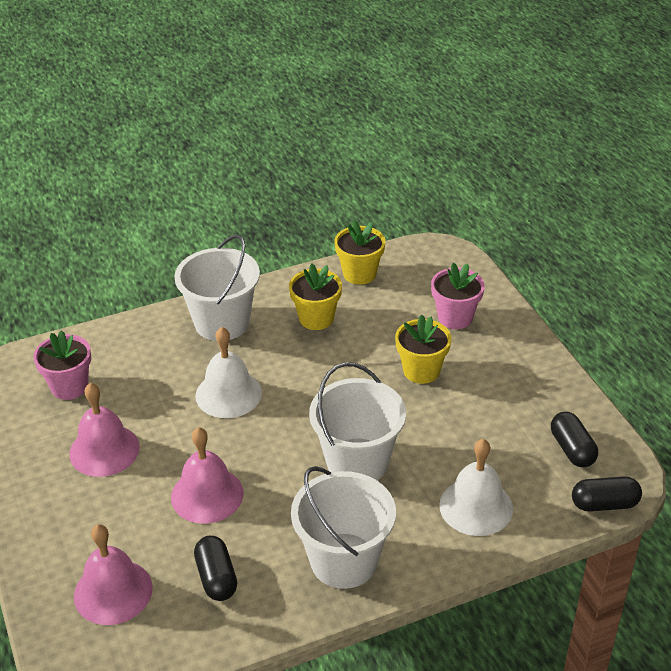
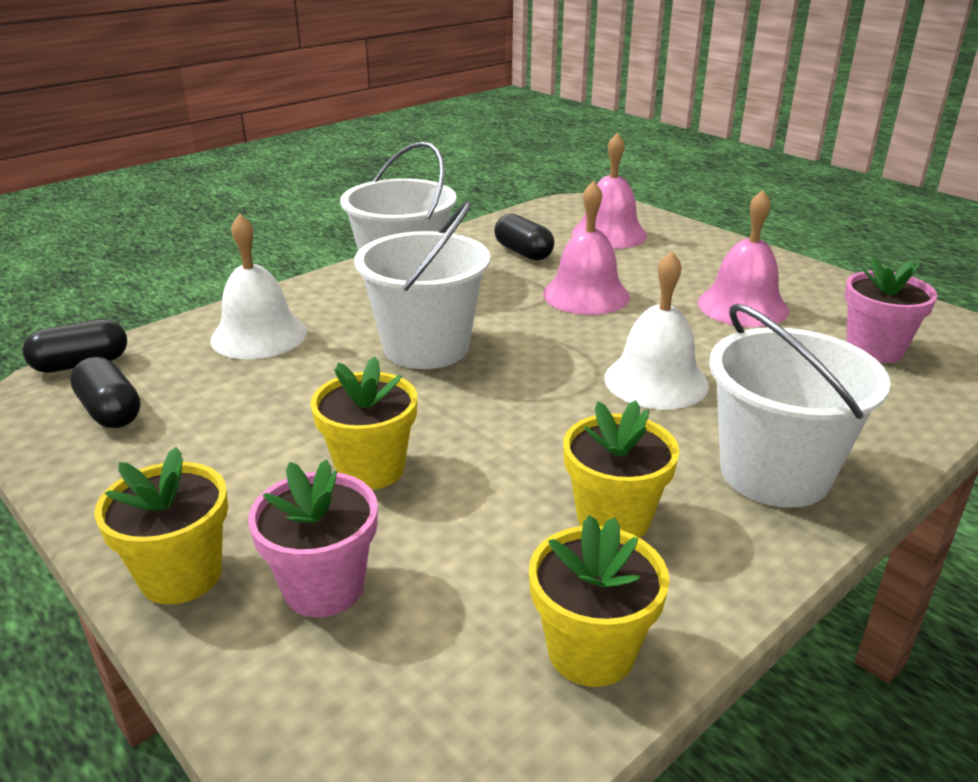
camera: 160 degrees right, 10 degrees down
none -> yellow flower pot [95,447,228,605]

